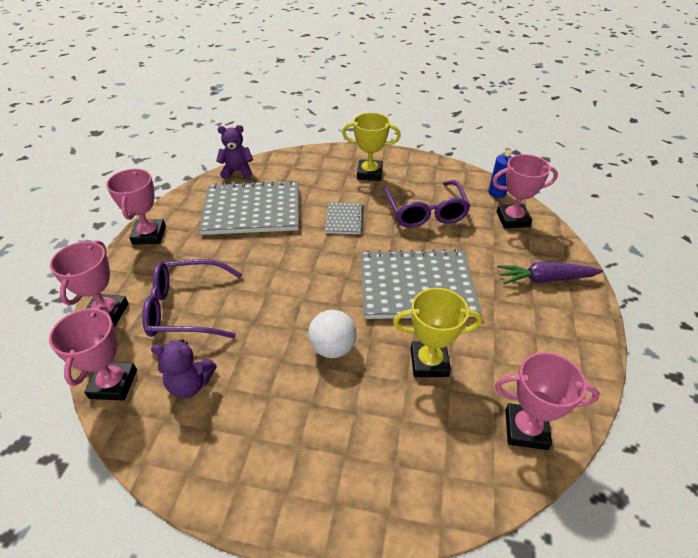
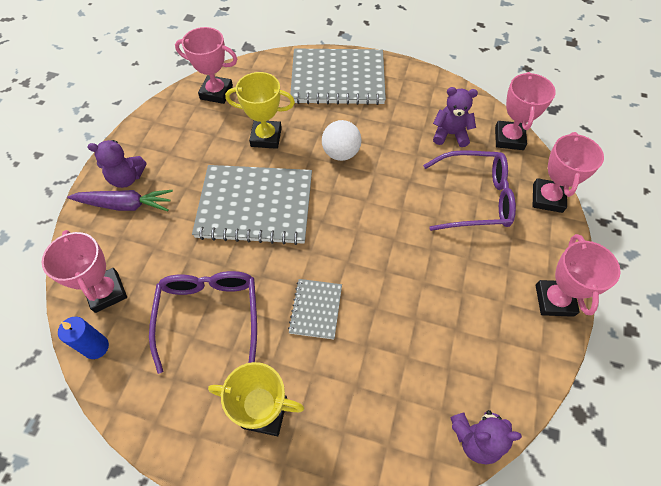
camera: 175 degrees left, 15 degrees up
grey notebook [199,180,299,235] -> grey notebook moved to [290,49,386,105]
pink trophy [492,154,558,228] -> pink trophy turned 60 degrees clockwise [42,230,127,313]
none -> purple teddy bear [87,140,147,188]

